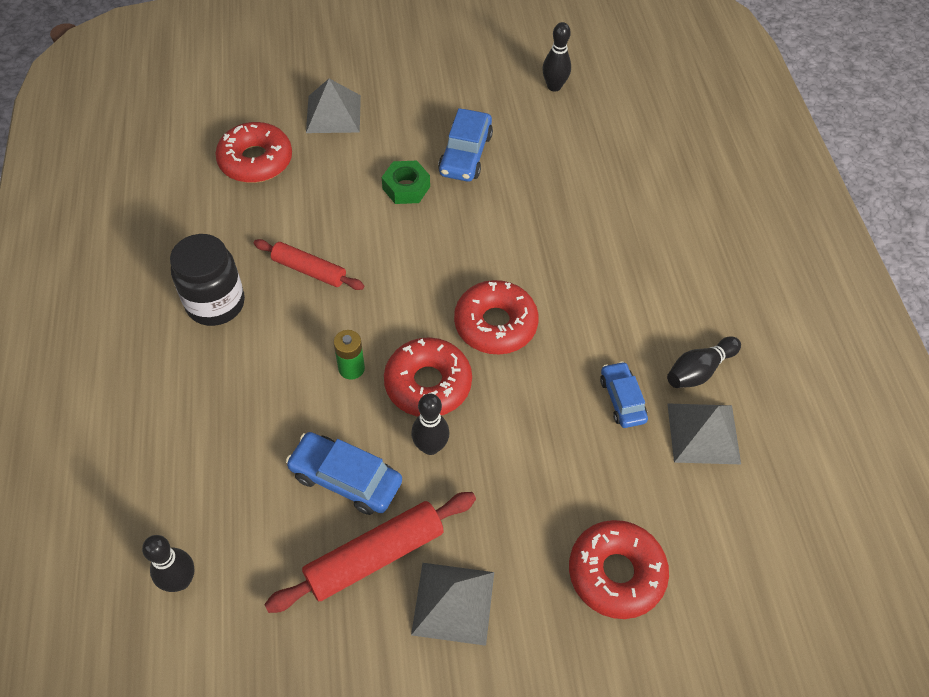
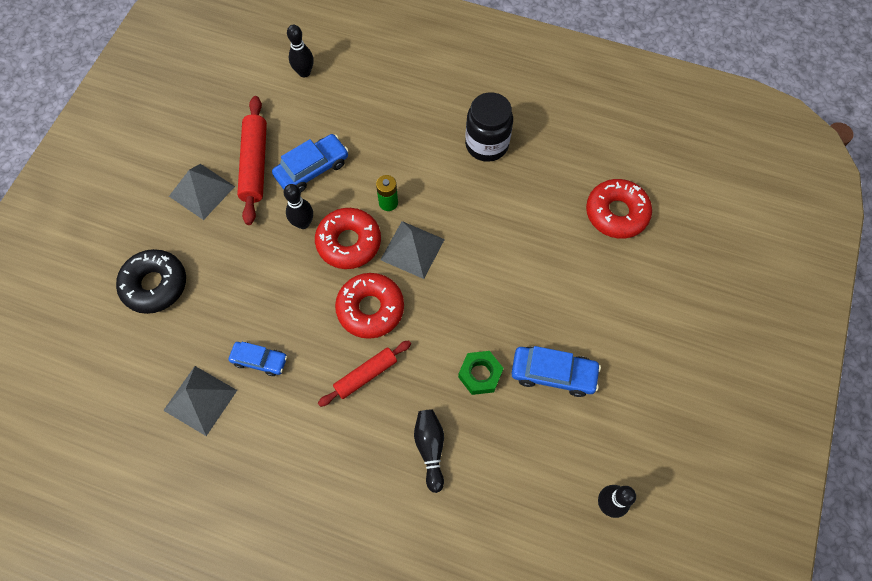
camera: 120 degrees right, 10 degrees up
red rolling pin [254,239,364,290] -> red rolling pin moved to [318,340,411,407]
grey pyramid [306,79,361,133] -> grey pyramid moved to [380,221,445,279]
green nut [382,161,430,204] -> green nut moved to [458,351,503,395]
blue car [438,108,493,182] -> blue car turned 150 degrees clockwise [511,346,601,397]
red donut [569,520,669,619] -> black donut [116,249,186,314]
black bowling pin [667,336,741,388] -> black bowling pin moved to [414,409,444,493]

